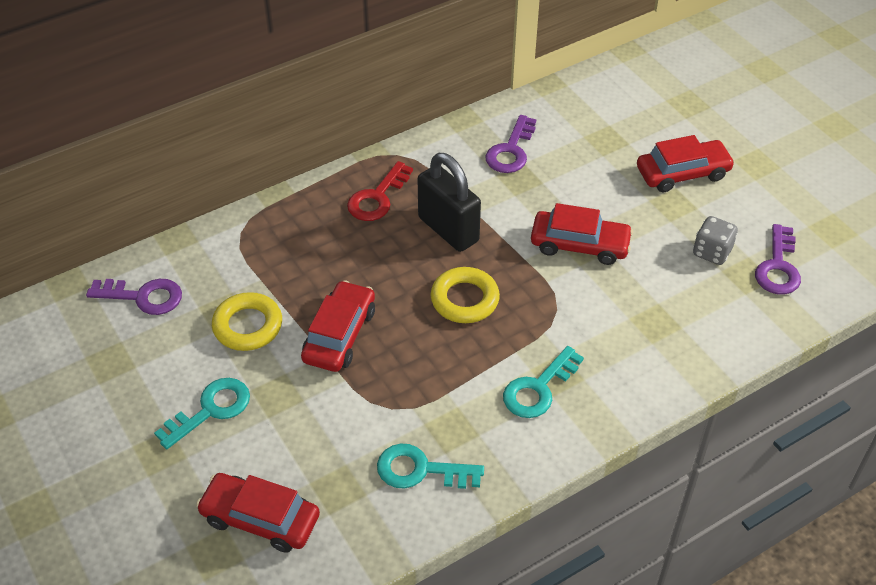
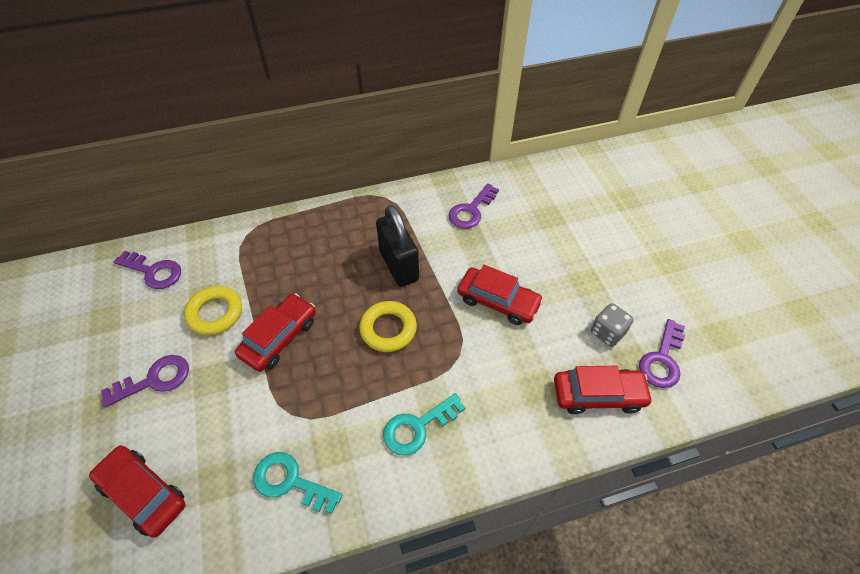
camera: 15 degrees right, 5 degrees up
turquoise key [154,378,250,449] -> purple key [101,355,189,408]
red key [347,161,413,221] -> none
red car [637,135,735,192] -> red car moved to [554,366,653,414]

